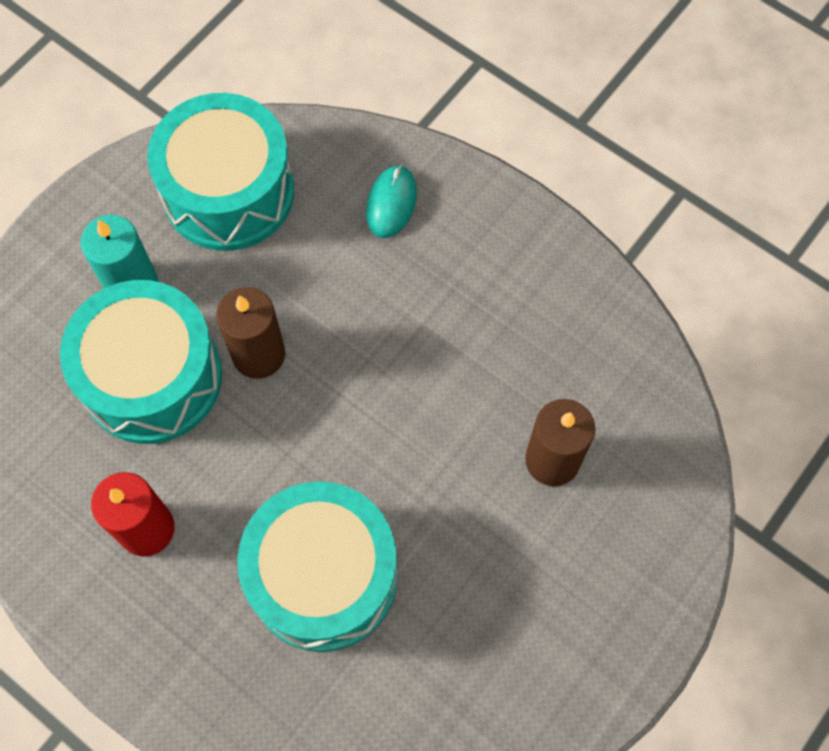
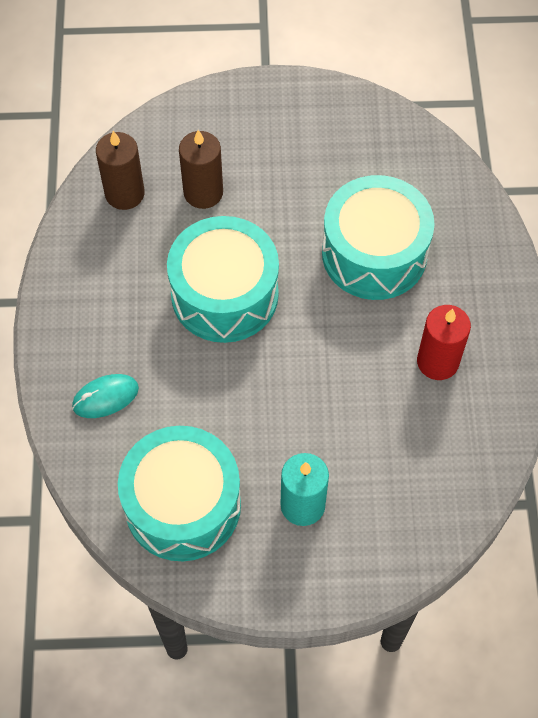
camera: 130 degrees left, 5 degrees down
turquoise drum [60,280,222,444] -> turquoise drum moved to [167,216,279,343]
brown candle [216,287,285,379] -> brown candle moved to [96,131,145,210]

